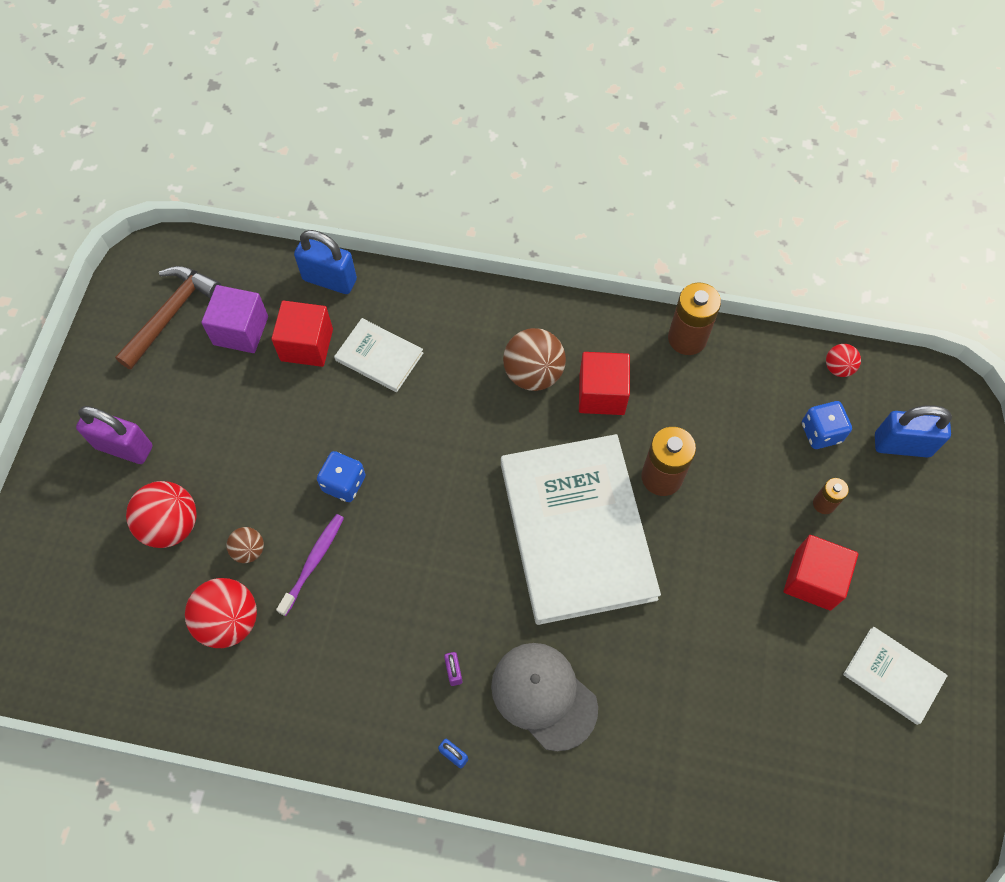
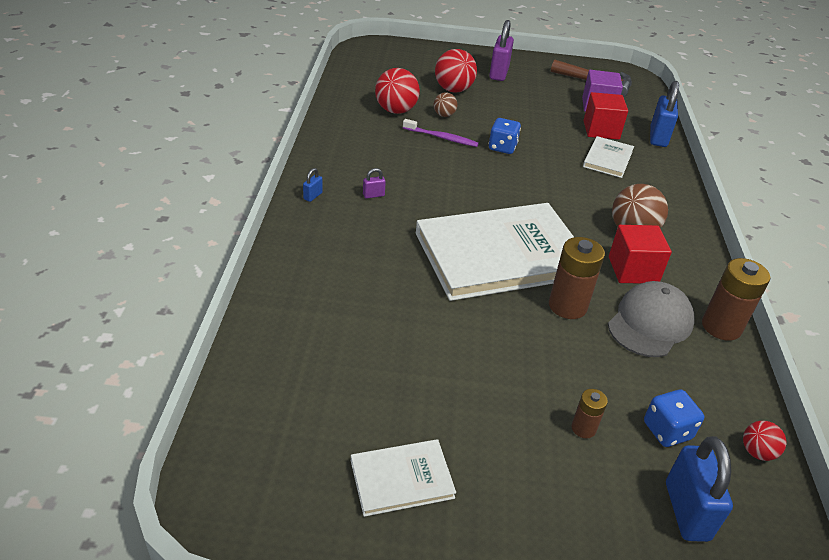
camera: 80 degrees right, 25 degrees down
grey cap [491,643,598,751] -> grey cap moved to [608,281,695,357]
red cube [784,535,858,611] -> none
white book [843,627,948,725] -> white book turned 45 degrees clockwise [351,439,456,517]

